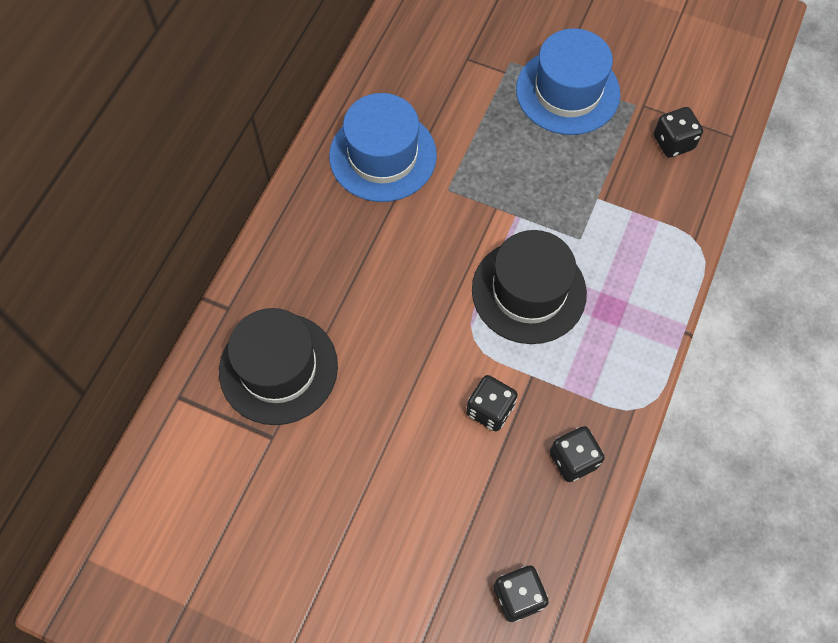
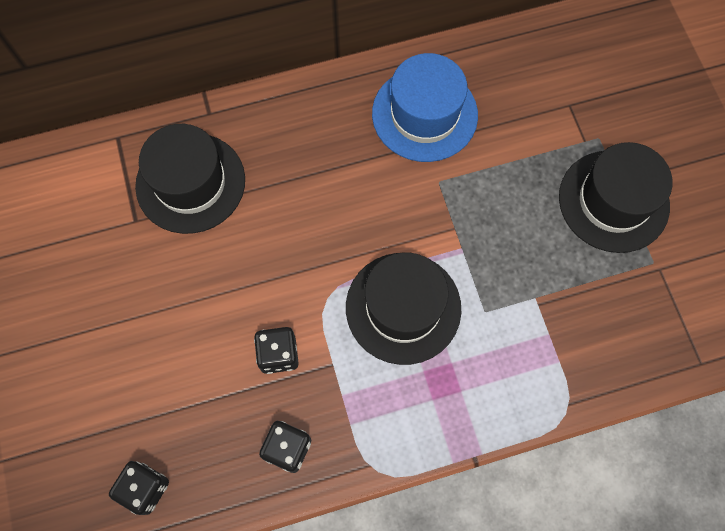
camera: 50 degrees right, 5 degrees up
blue hat [516,28,620,135] -> black hat [559,142,672,253]
black dice [654,107,703,158] -> none

